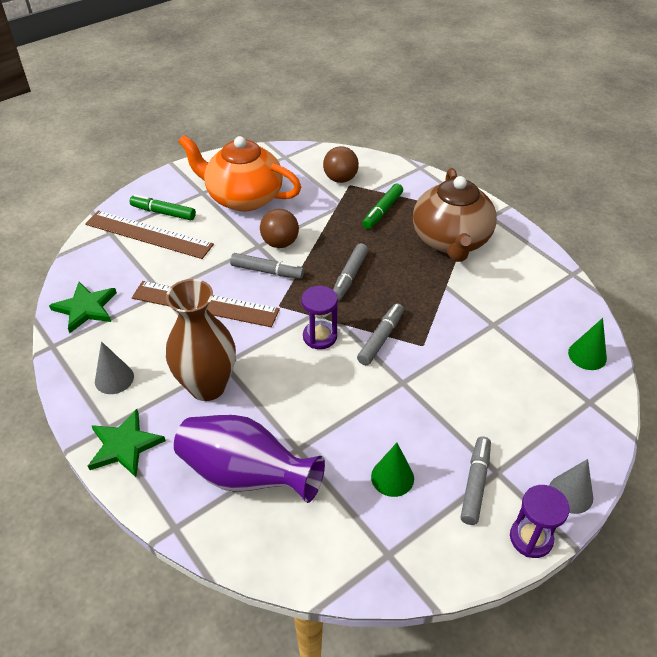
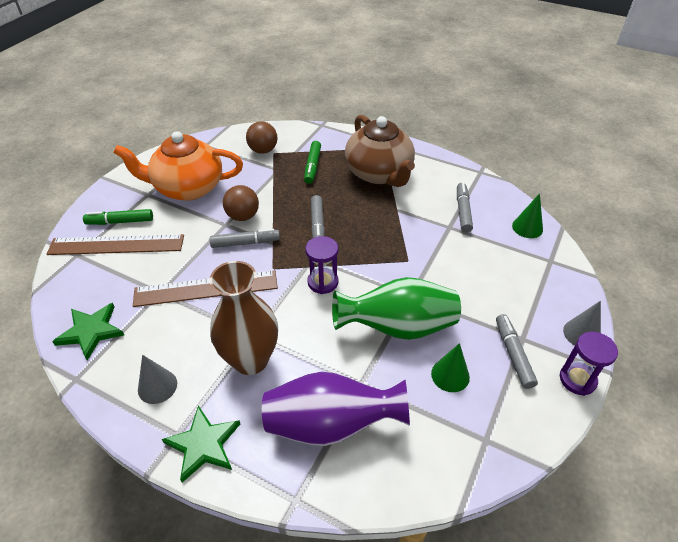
camera: 25 degrees left, 0 degrees up
grey marker [357,303,404,365] -> grey marker moved to [457,183,473,233]
none -> green vase [332,277,461,340]

